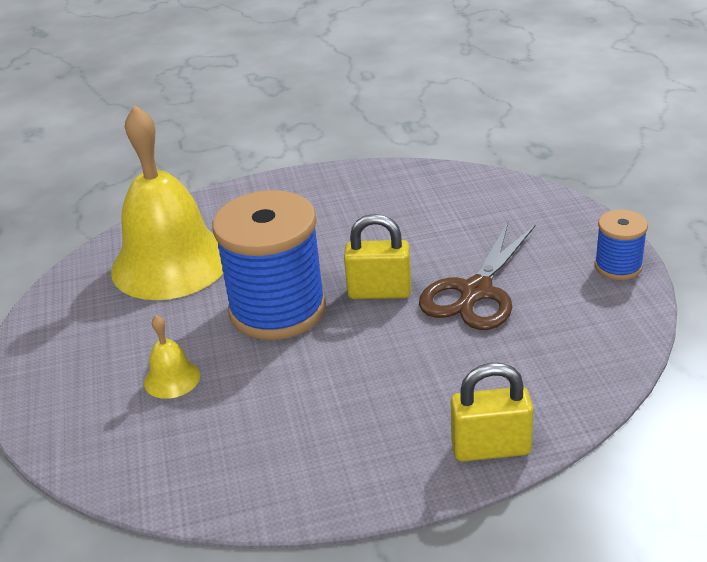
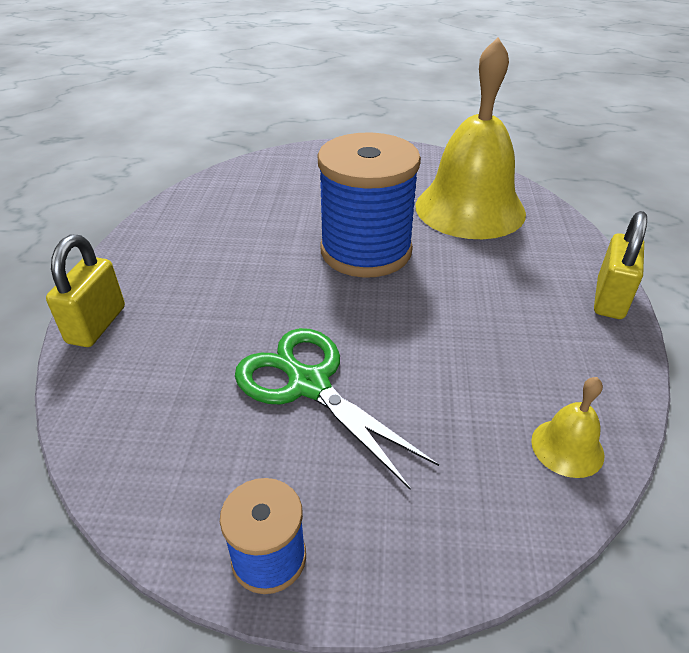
camera: 105 degrees right, 5 degrees up
yellow bell [144,315,200,399] -> yellow bell moved to [531,377,605,478]
yellow padlock [344,214,411,299] -> yellow padlock moved to [594,211,647,319]
brown scissors [419,222,535,330] -> green scissors [235,328,439,489]

